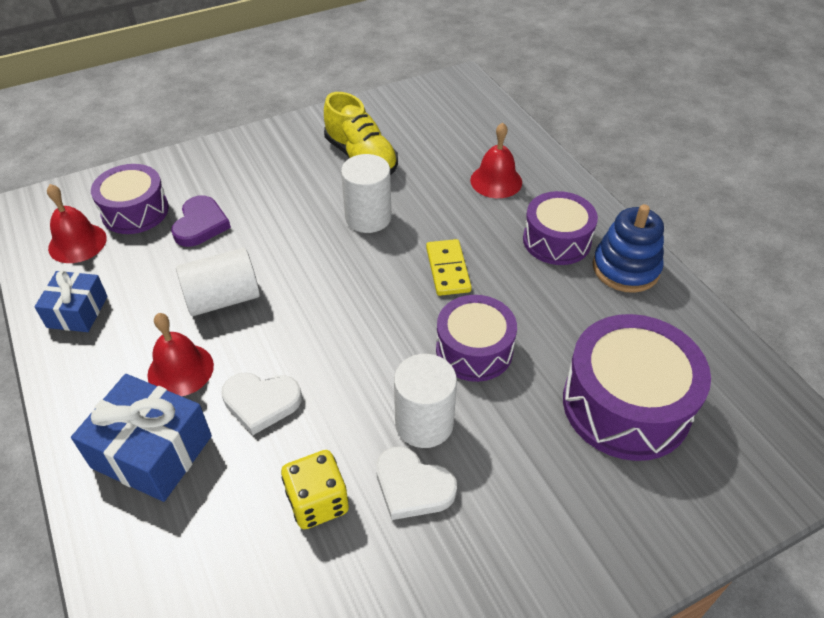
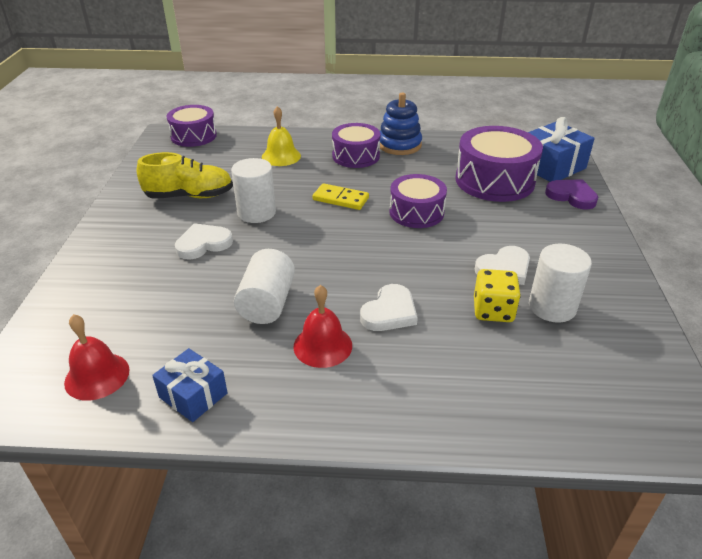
camera: 60 degrees left, 10 degrees down
blue gift [71,374,212,502] -> blue gift moved to [528,117,595,182]
purple drum [91,164,169,234] -> purple drum moved to [166,105,217,147]
purple heart [171,195,231,247] -> purple heart moved to [545,179,598,209]
white cylinder [394,354,457,448] -> white cylinder moved to [529,244,592,323]
red bell [470,122,522,198] -> yellow bell [262,106,301,166]
none -> white heart [175,223,233,260]

